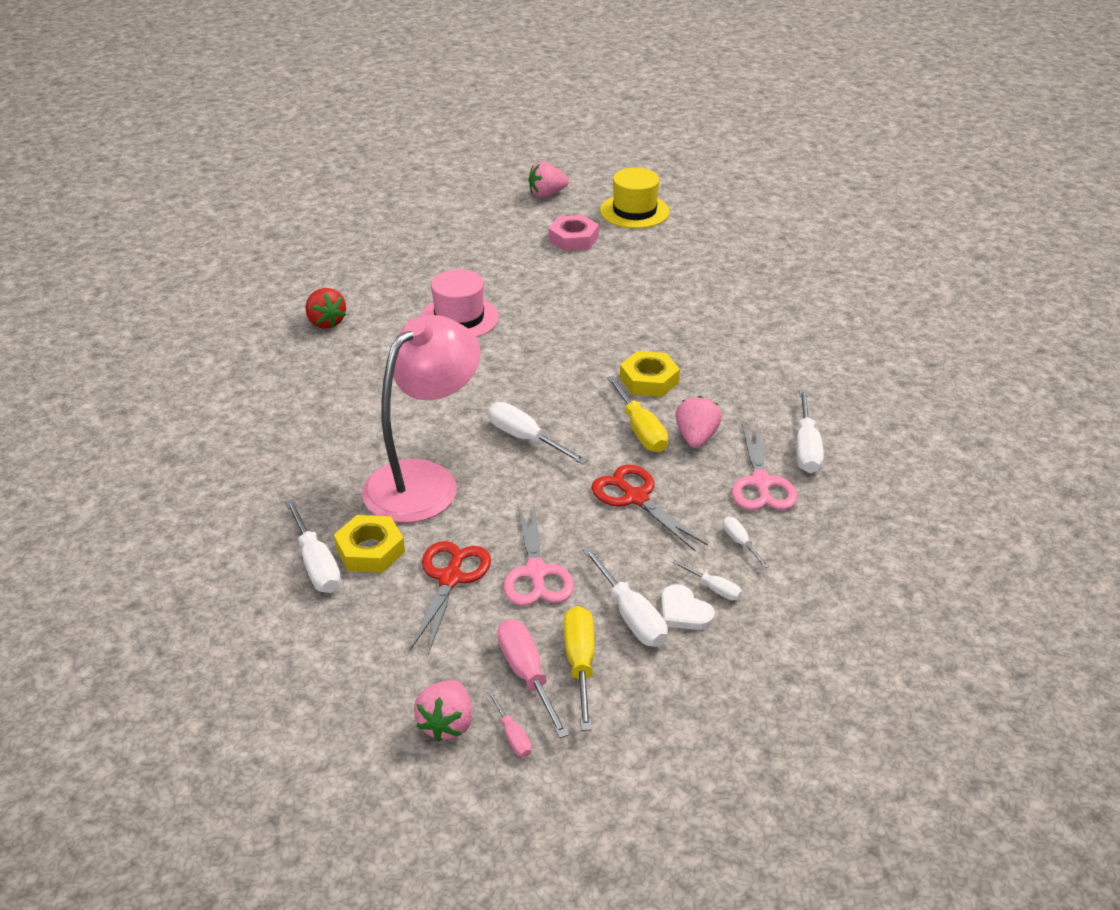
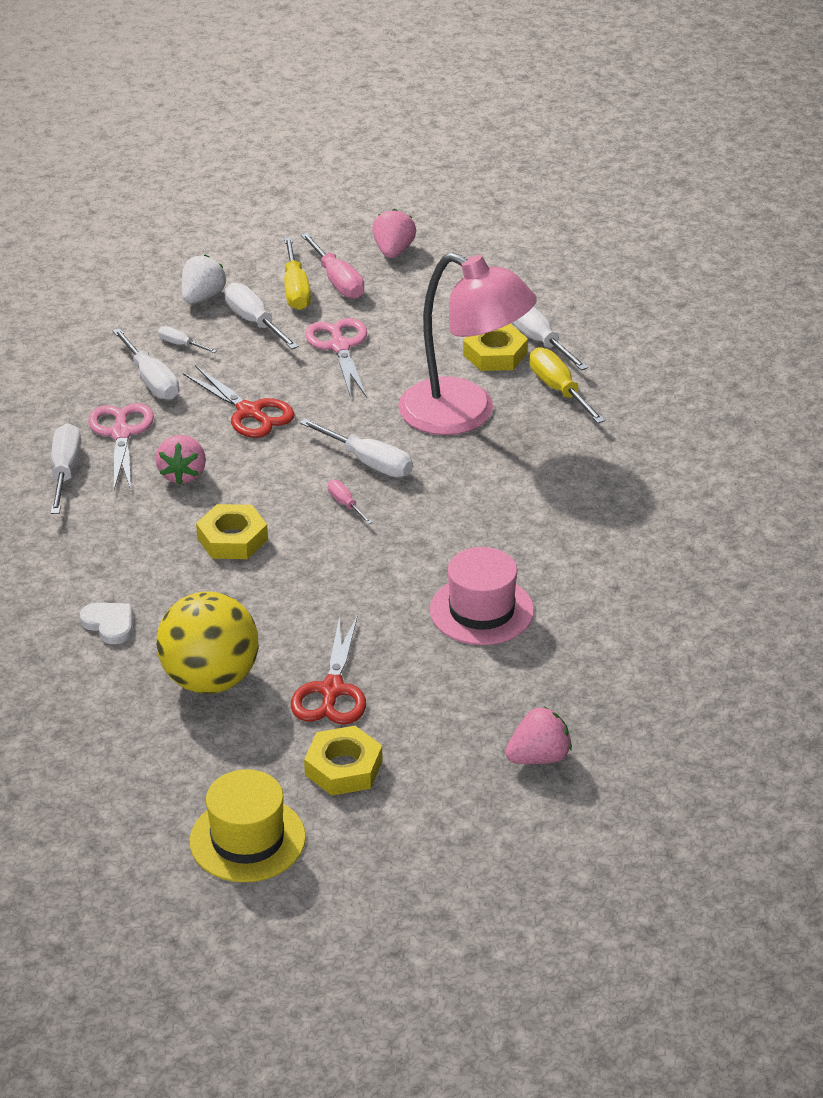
camera: 175 degrees right, 0 degrees up
red strawberry [306,288,346,329] -> none
pink lamp [362,315,481,523] -> pink lamp turned 90 degrees counterclockwise [398,253,537,435]
red scissors [410,541,491,654] -> red scissors moved to [291,615,366,725]
pink screwdriver [487,691,532,757] -> pink screwdriver moved to [328,480,372,524]
pink strawberry [528,162,569,197] -> pink strawberry moved to [505,707,572,764]
pink nut [548,215,599,251] -> yellow nut [304,726,383,796]
yellow screwdriver [607,375,668,452] -> yellow screwdriver moved to [530,347,605,423]
white heart [661,584,715,630] -> white heart moved to [80,603,132,644]
white screwdriver [723,517,769,568] -> white screwdriver [112,328,179,400], size x1.83
none -> yellow ball [157,591,259,694]
none -> white strawberry [182,255,226,304]

